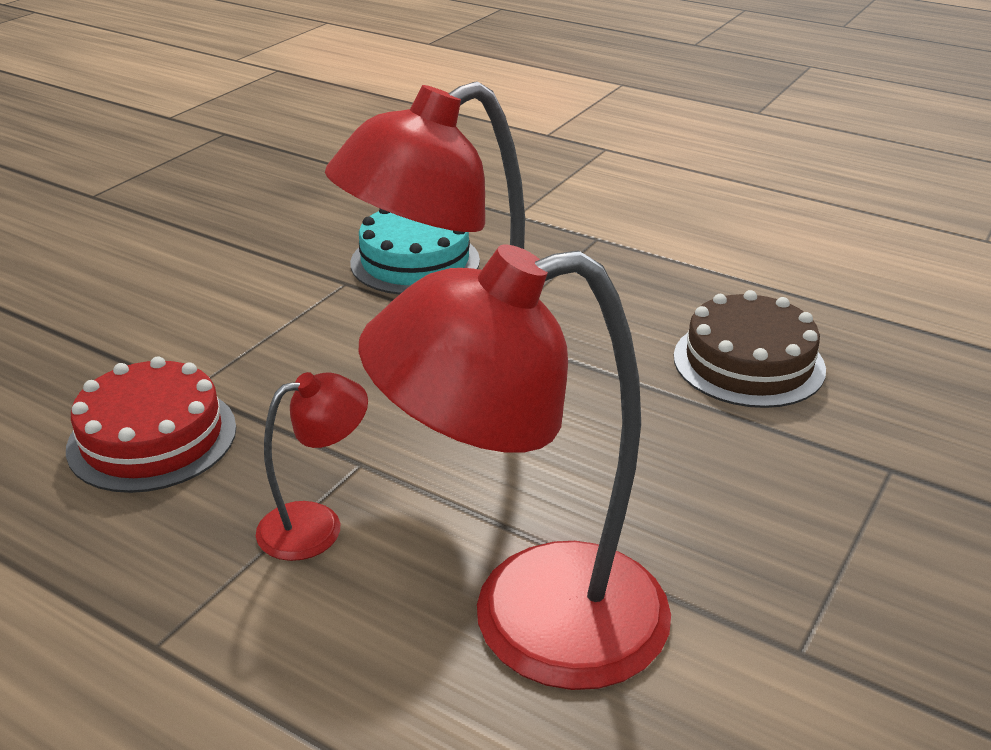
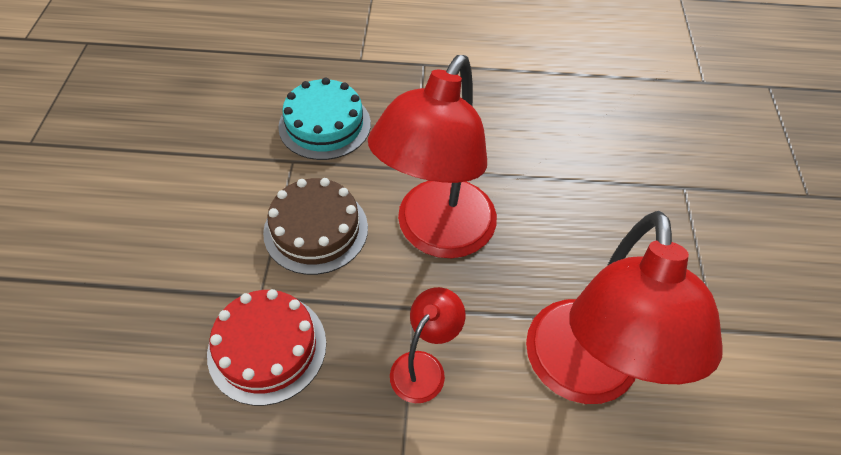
camera: 30 degrees left, 20 degrees up
red lamp [359,245,671,690] -> red lamp turned 45 degrees counterclockwise [526,211,723,404]
brown cake [674,290,826,408] -> brown cake moved to [263,178,368,275]

